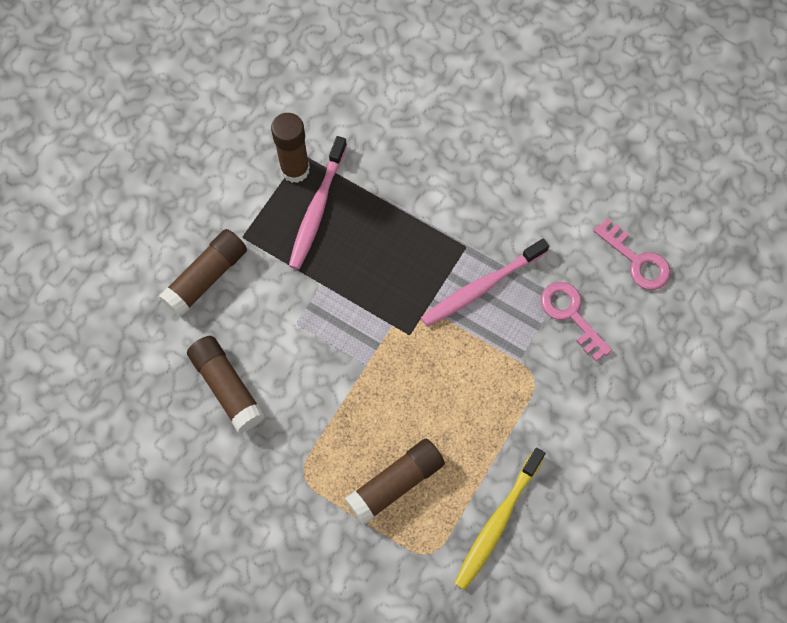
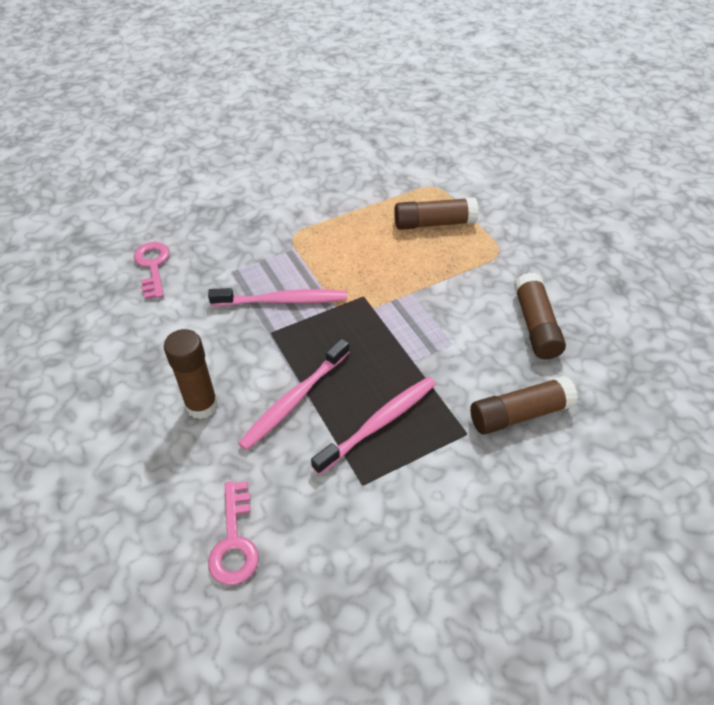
camera: 150 degrees left, 20 degrees down
brown glue stick [271,113,310,183] -> brown glue stick moved to [164,329,218,419]
yellow toothbrush [454,448,546,590] -> none
pink key [541,282,612,361] -> pink key moved to [208,481,259,585]
none -> pink toothbrush [238,338,350,451]

